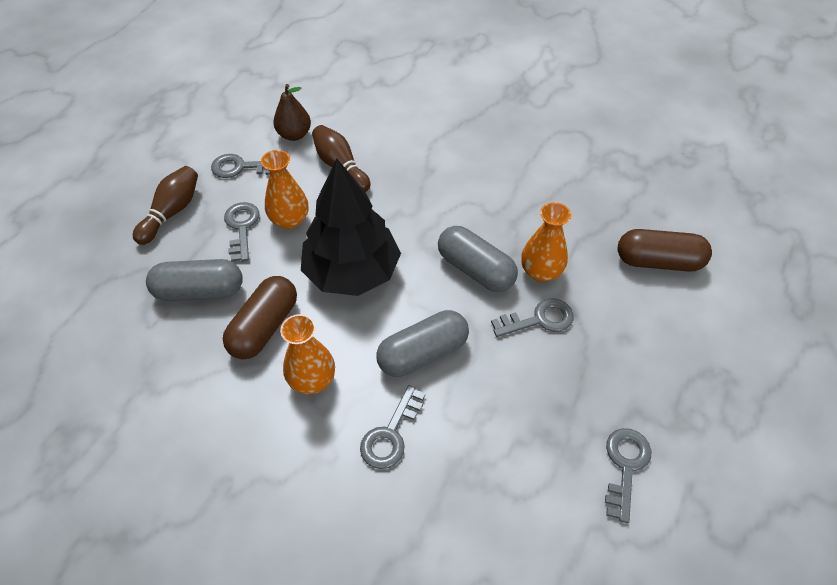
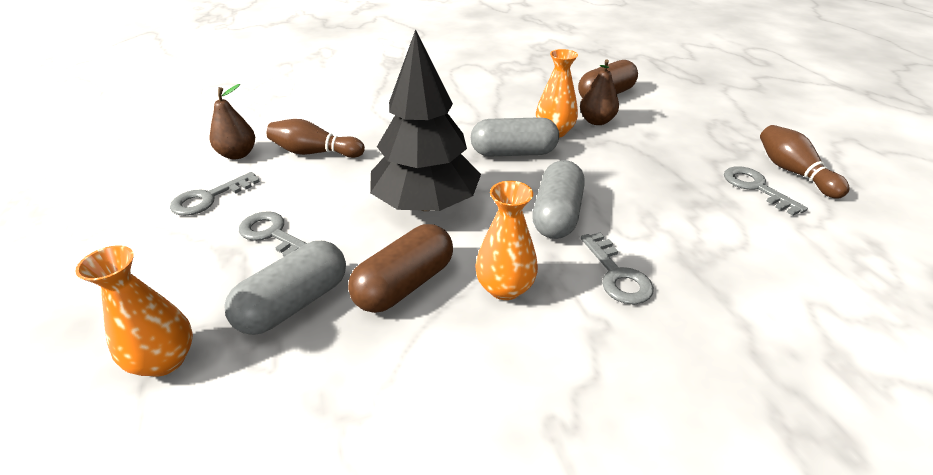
camera: 45 degrees left, 15 degrees down
brown bowling pin [133,166,198,245] -> brown bowling pin moved to [760,125,850,199]
brown capsule [223,276,297,359] -> brown capsule turned 60 degrees clockwise [348,224,453,313]
orange vase [261,150,308,229] -> orange vase moved to [75,246,193,377]
grey key [491,299,574,337] -> none
none -> brown pear [580,60,619,125]

